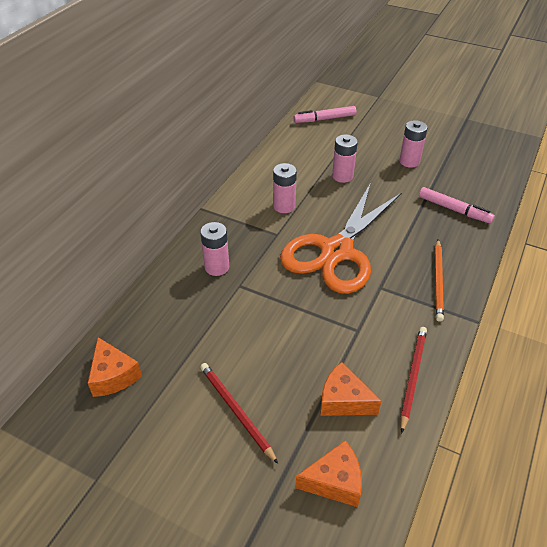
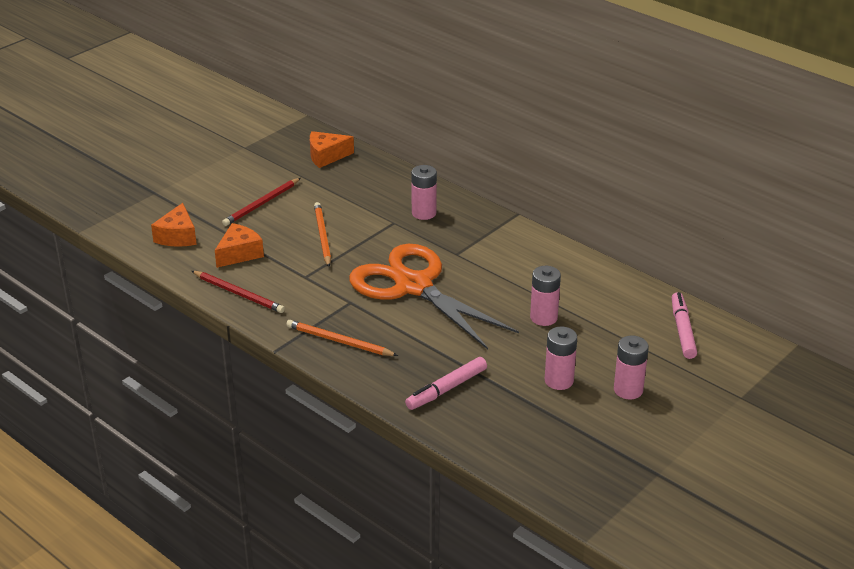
camera: 105 degrees right, 10 degrees down
red pencil [200,363,278,464] -> red pencil turned 150 degrees clockwise [222,178,301,226]
pink battery [273,163,297,213] -> pink battery moved to [614,336,649,399]
none -> orange pencil [314,202,331,267]

